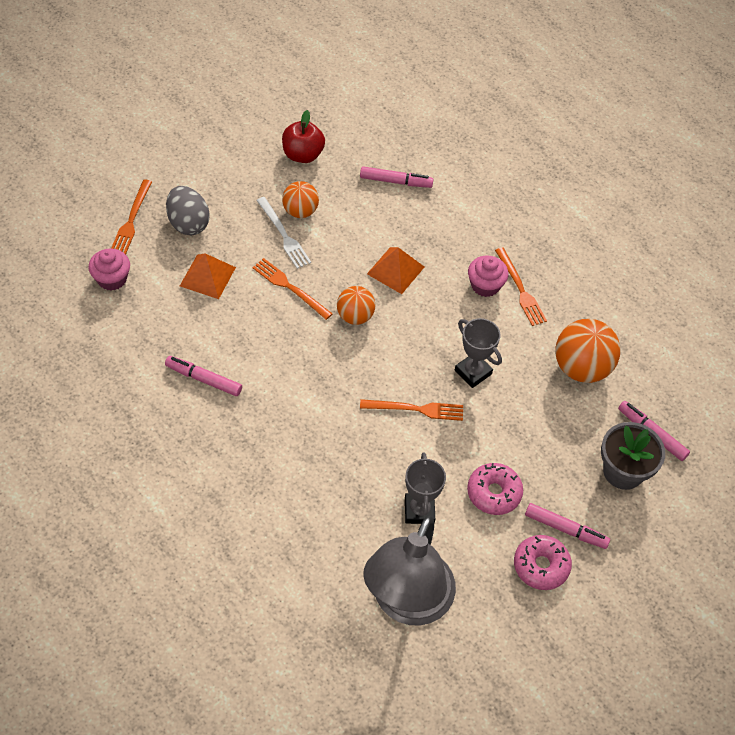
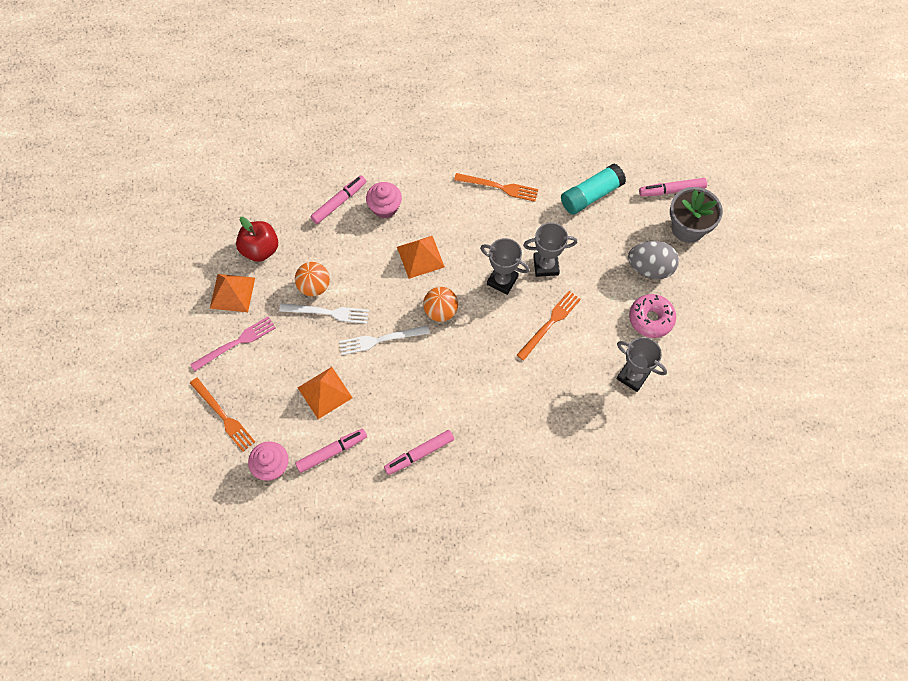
camera: 50 degrees left, 10 degrees up
grey egg [166,186,210,235] -> grey egg moved to [628,241,679,279]
orange fork [252,258,333,320] -> white fork [339,325,430,355]
grey lamp [363,516,456,626] -> none
pink cupcake [468,255,508,297] -> pink cupcake moved to [366,182,402,218]
pink donut [514,535,572,590] -> none
pink marker [525,503,610,549] -> pink marker moved to [295,429,367,473]
orange ball [555,319,620,383] -> turquoise glue stick [561,164,626,215]
none -> pink fork [190,317,276,372]
none -> orange pyramid [210,274,255,312]
none -> grey trophy [480,238,529,295]

